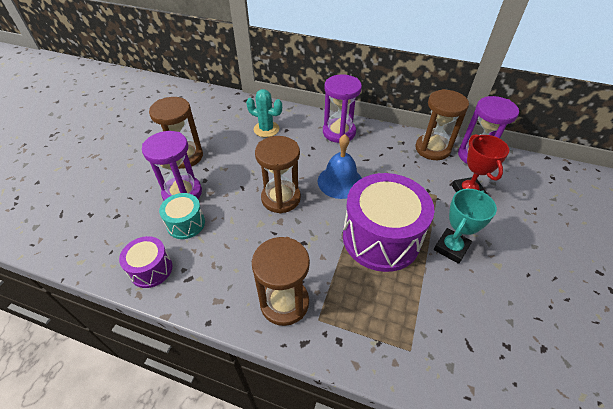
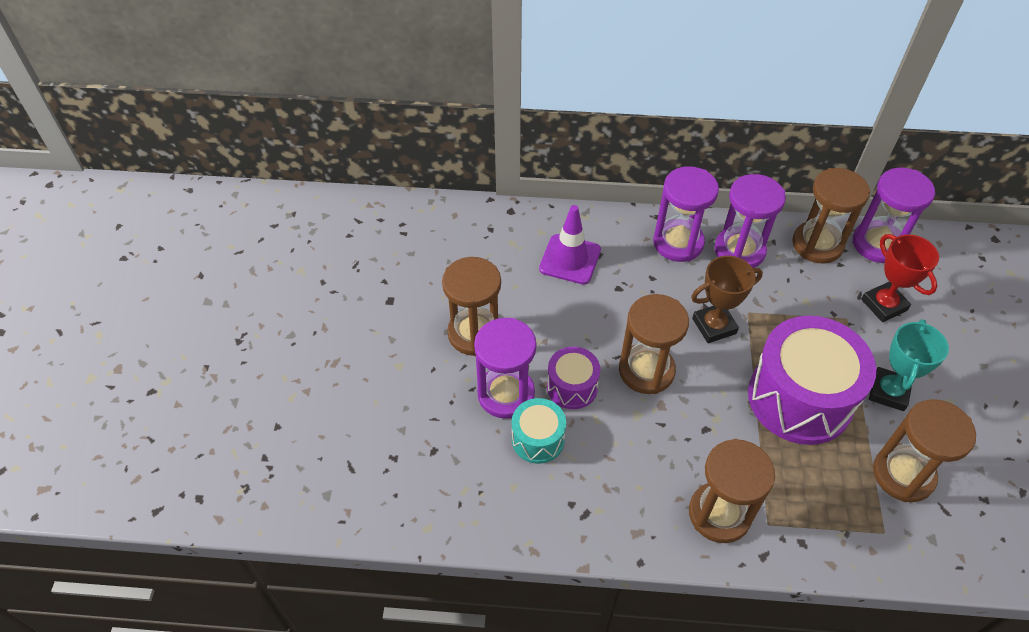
camera: 15 degrees left, 5 degrees up
purple drum [119,236,172,288] -> purple drum moved to [547,347,601,409]
turquoise cactus [246,89,282,137] -> purple traffic cone [539,205,601,284]
blue bell [318,134,362,199] -> brown trophy [691,256,763,343]
none -> purple hourglass [714,174,786,268]
none -> brown hourglass [873,399,976,502]

